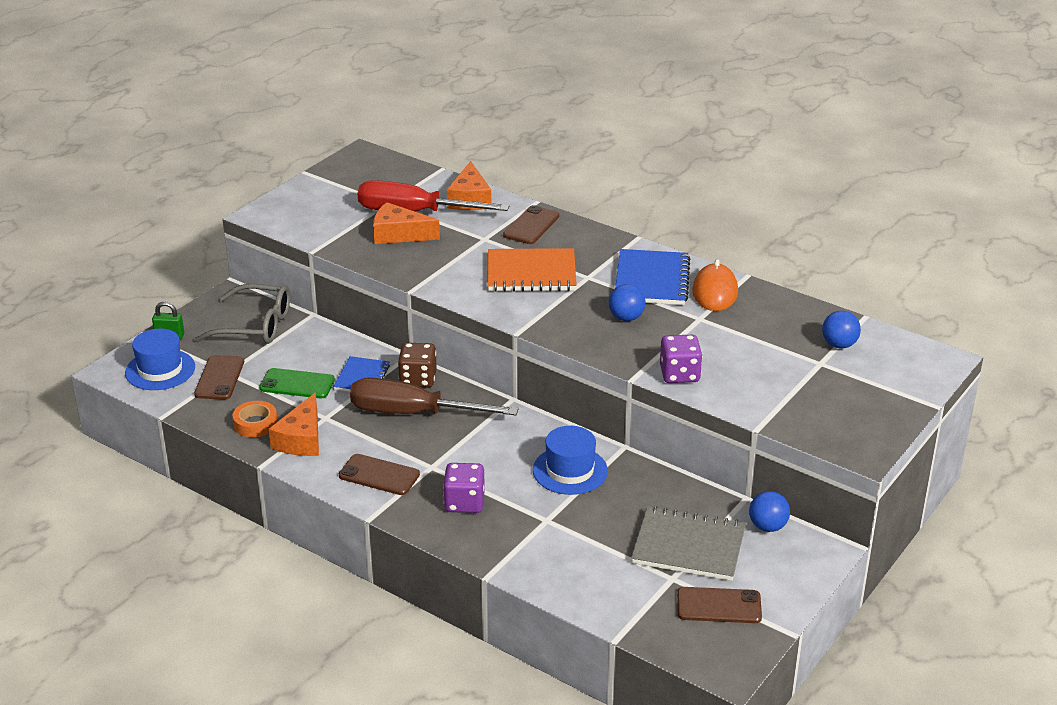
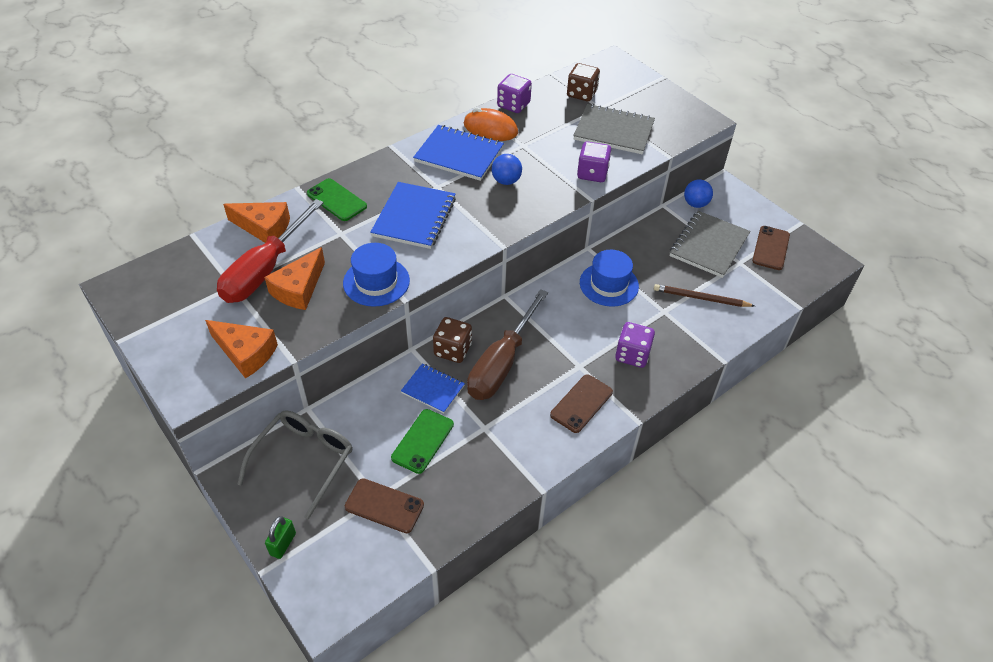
camera: 75 degrees left, 15 degrees up
blue hat [125,329,195,390] -> blue hat moved to [343,243,410,307]
orange tape [233,401,278,438] -> none
orange cheese [269,393,319,456] -> orange cheese moved to [205,320,278,379]
orange notebook [487,248,577,292] -> blue notebook [370,182,456,249]
brown phone [503,205,559,244] -> green phone [307,178,367,221]
blue ball [822,311,861,348] -> brown dice [567,63,600,101]
none -> purple dice [497,74,532,113]
none -> grey notebook [573,104,655,154]
none -> brown pencil [654,284,755,307]

